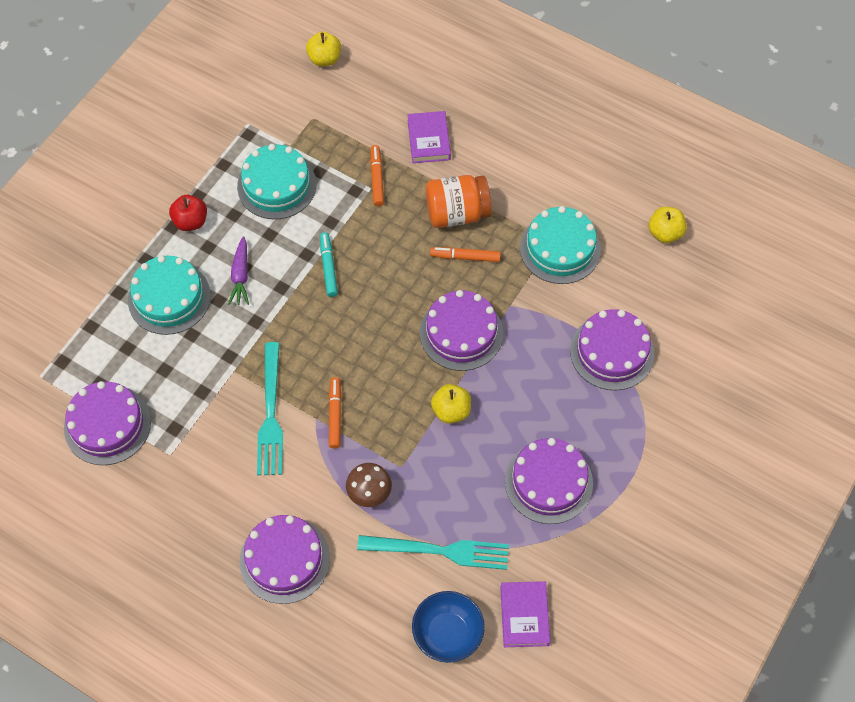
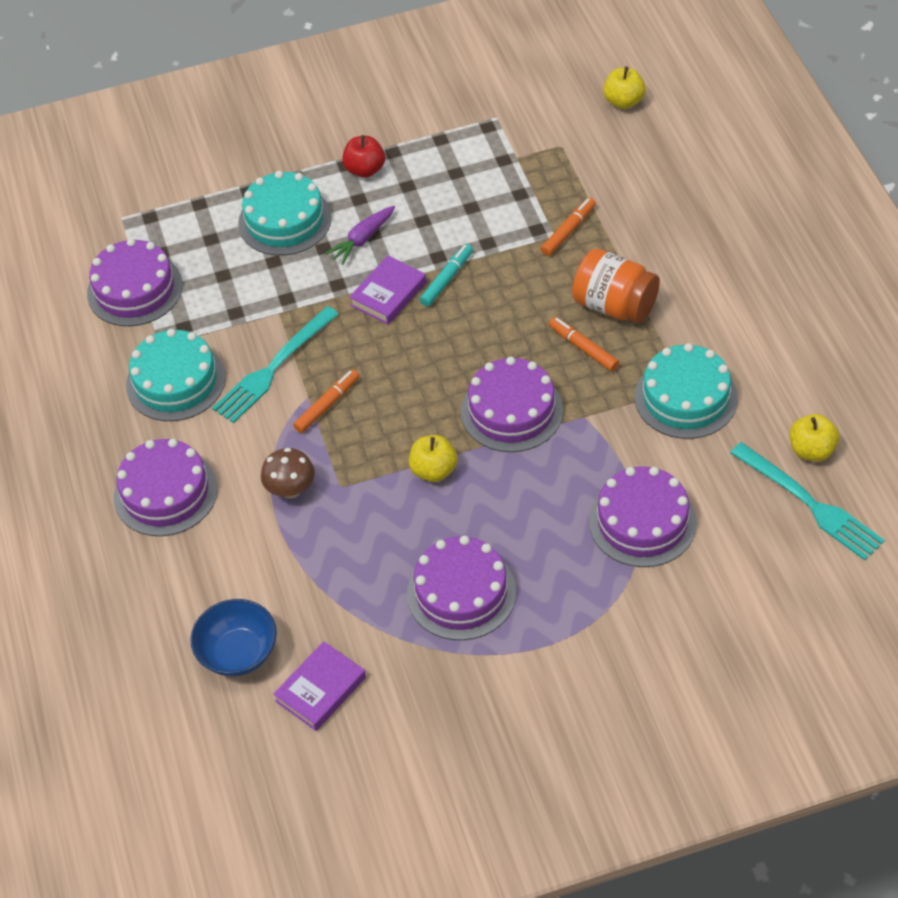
camera: 45 degrees right, 10 degrees down
turquoise cake [237,144,316,219] -> turquoise cake moved to [126,329,226,421]
turquoise fork [357,535,509,570] -> turquoise fork moved to [730,442,885,560]
purple book [407,111,451,163] -> purple book moved to [349,255,426,325]

